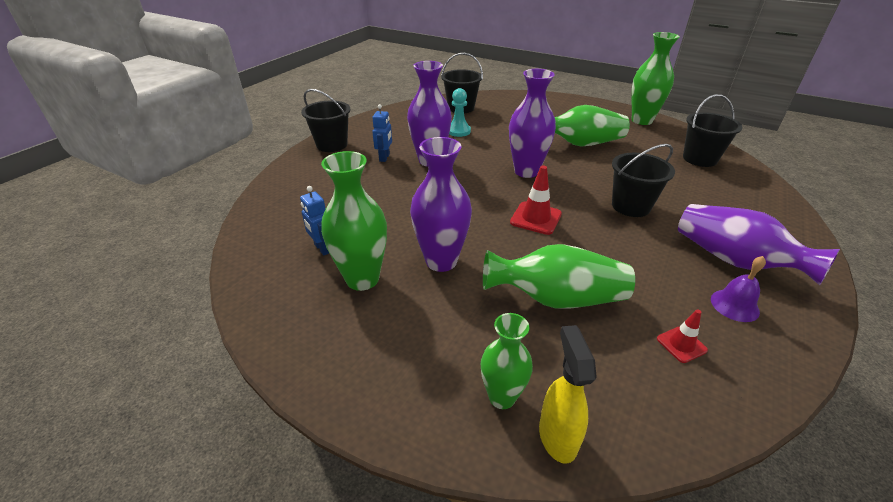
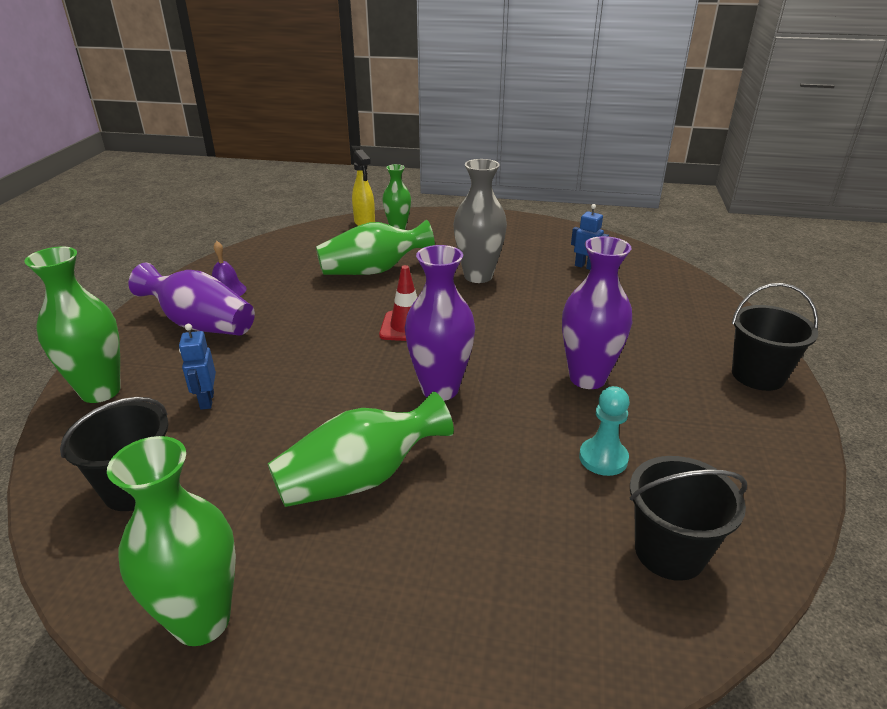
camera: 160 degrees right, 5 degrees down
green vase [321,151,387,291] -> green vase moved to [25,247,121,403]
blue robot [372,104,392,162] -> blue robot moved to [179,324,216,410]
purple vase [410,137,472,272] -> grey vase [453,159,507,283]
black bucket [612,144,675,217] -> none
red traffic cone [657,309,708,363] -> none

